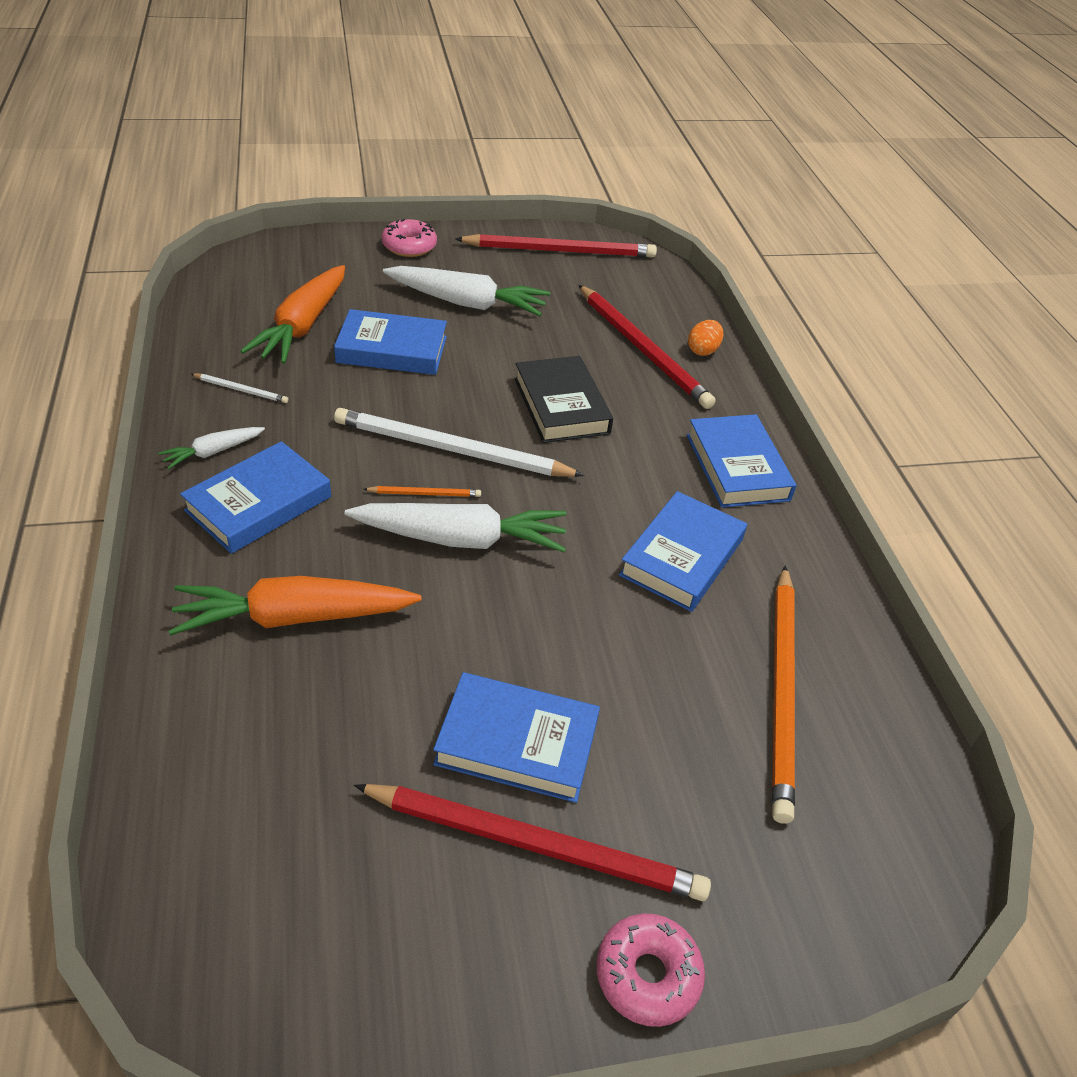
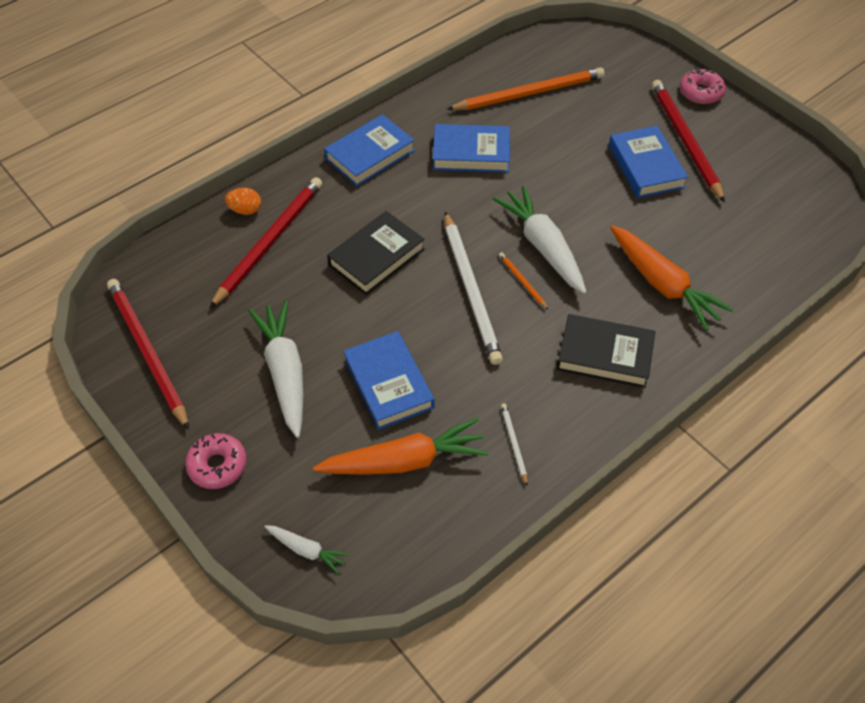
camera: 115 degrees left, 10 degrees up
white carrot [158,427,265,469] -> white carrot moved to [265,525,350,575]
blue book [180,441,331,554] -> black book [557,314,655,388]

